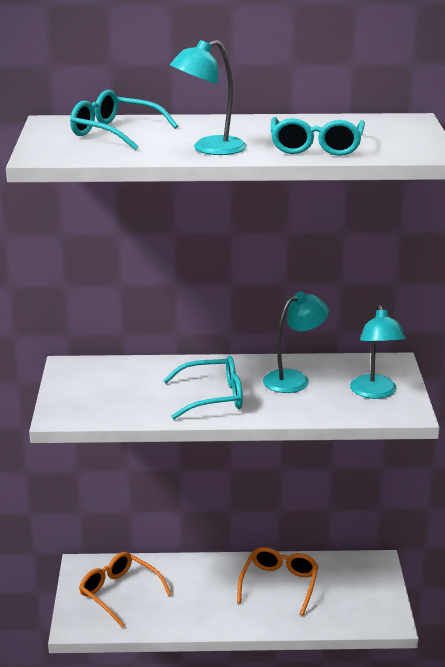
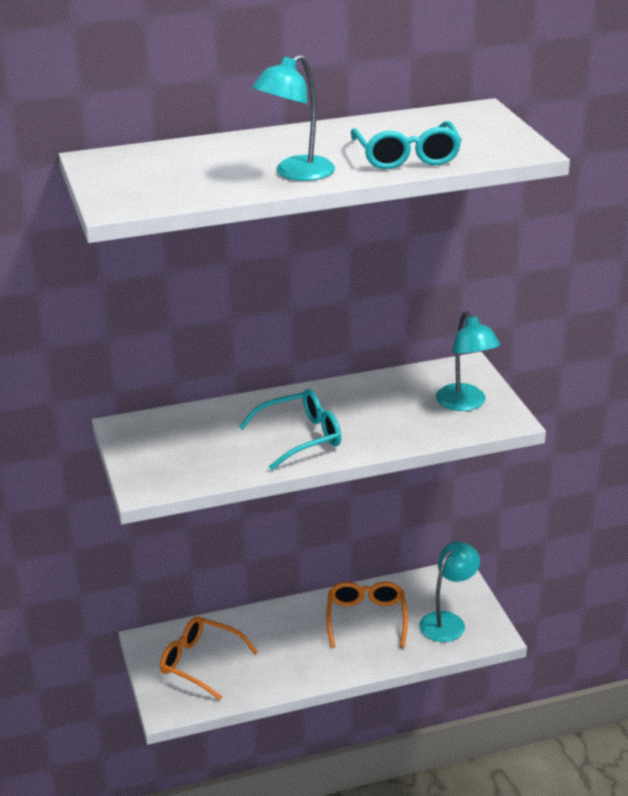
camera: 15 degrees left, 5 degrees up
turquoise glasses [70,90,178,150] -> none
turquoise lamp [263,292,329,393] -> turquoise lamp moved to [420,542,480,642]

